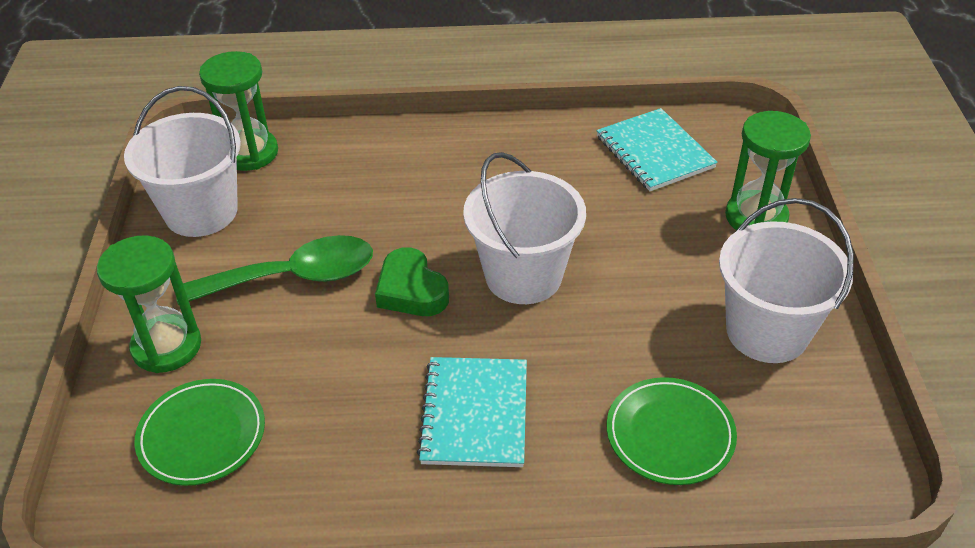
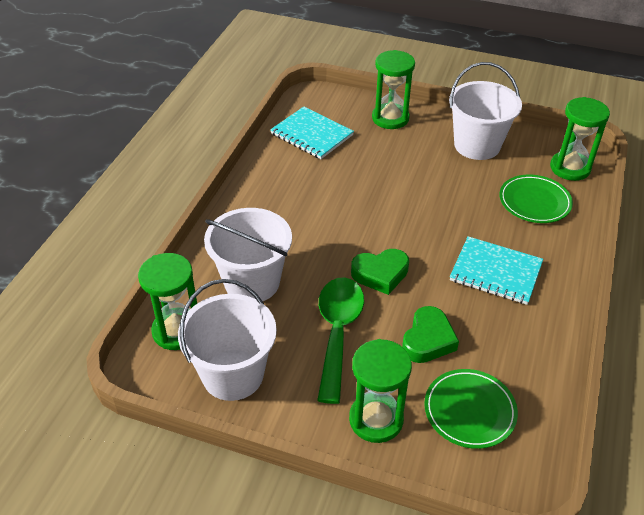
camera: 70 degrees left, 0 degrees up
white bucket [463,152,586,304] -> white bucket moved to [204,208,292,301]
turquoise notebook [596,108,718,191] -> turquoise notebook turned 45 degrees clockwise [270,107,354,159]
none -> green heart [402,306,459,363]
none -> green hourglass [550,97,610,181]

